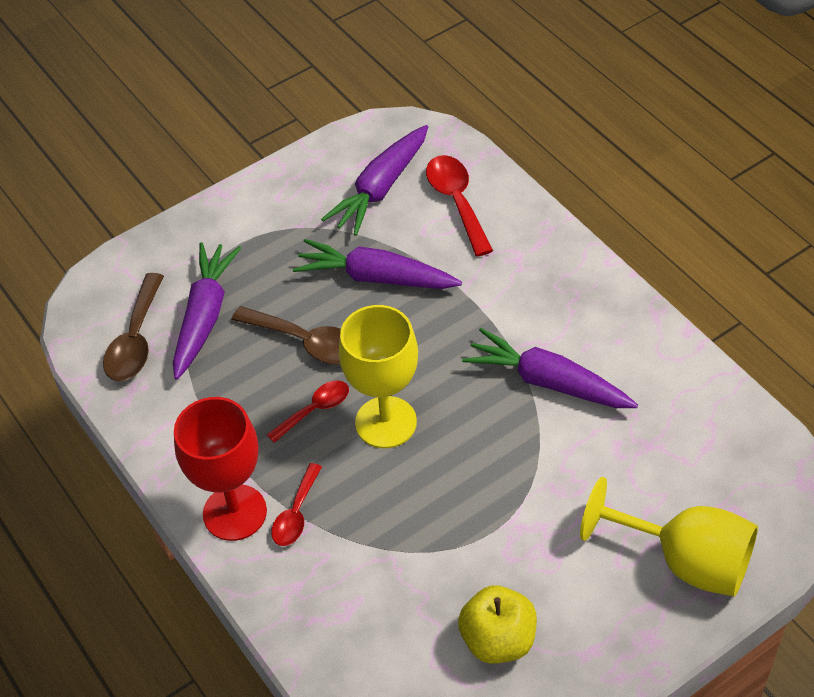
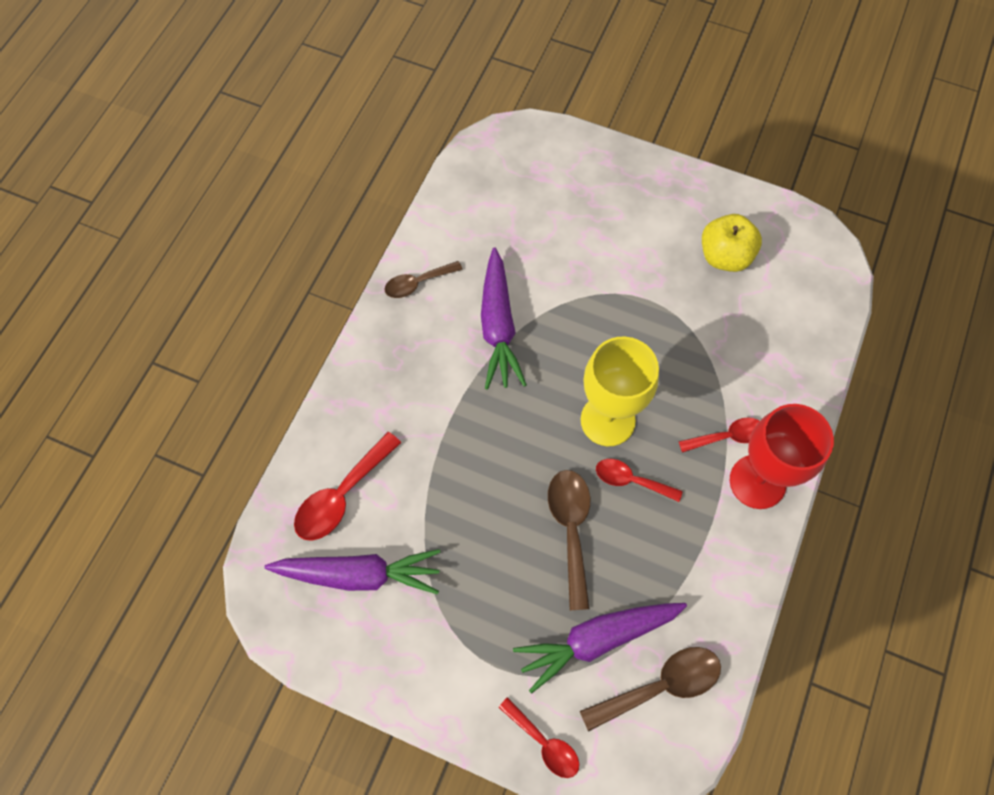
camera: 125 degrees left, 15 degrees up
purple carrot [293,239,462,289] -> none
yellow goblet [580,477,758,597] -> none
none -> brown spoon [385,261,463,298]
none -> red spoon [498,697,579,778]

